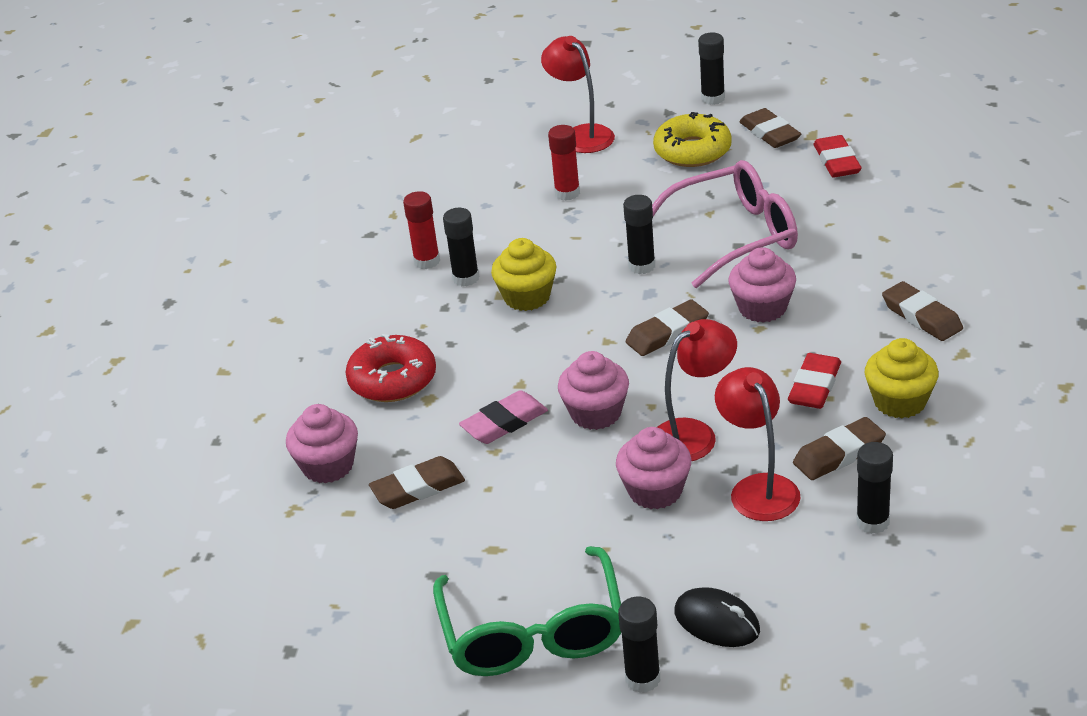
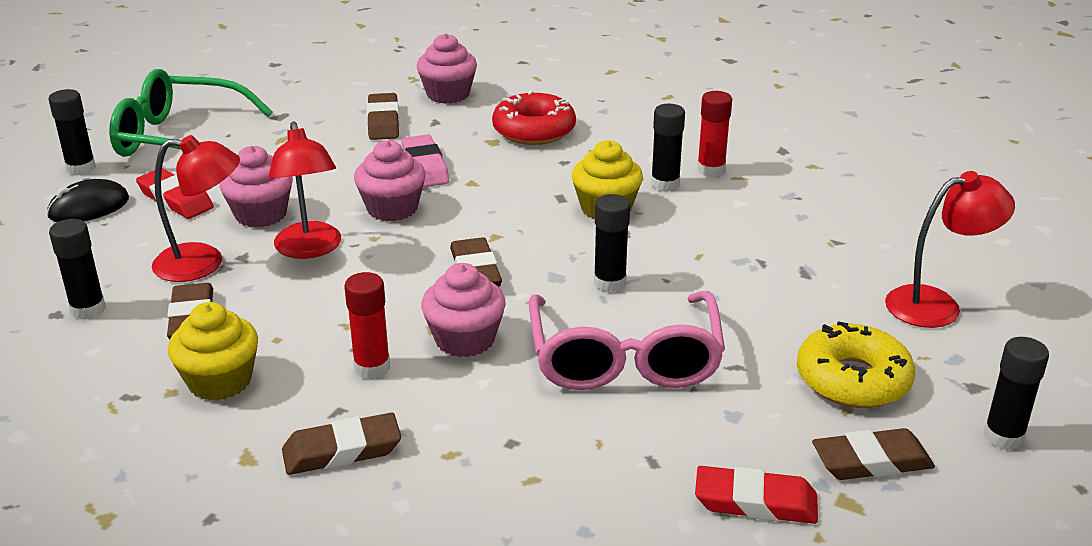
camera: 105 degrees right, 5 degrees down
red glue stick [548,125,580,201] -> red glue stick moved to [344,272,390,379]
red eraser [788,353,841,409] -> red eraser moved to [136,168,214,219]

